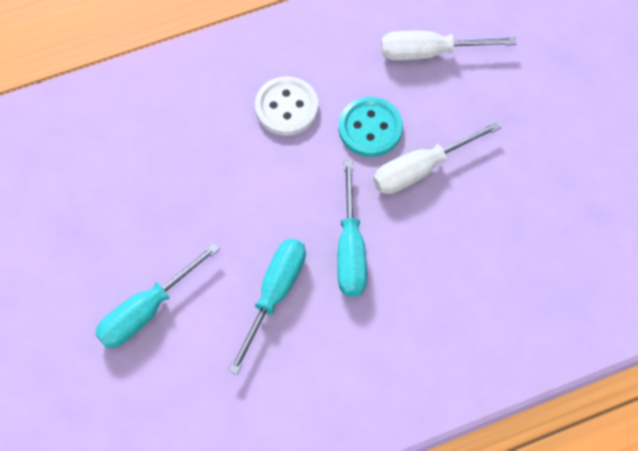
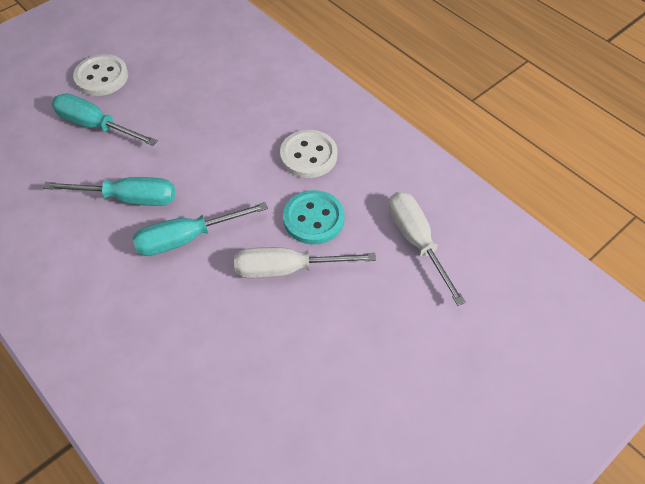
camera: 70 degrees right, 10 degrees down
white screwdriver [373,121,501,194] -> white screwdriver turned 45 degrees counterclockwise [234,247,376,278]
none -> white button [73,54,128,96]

